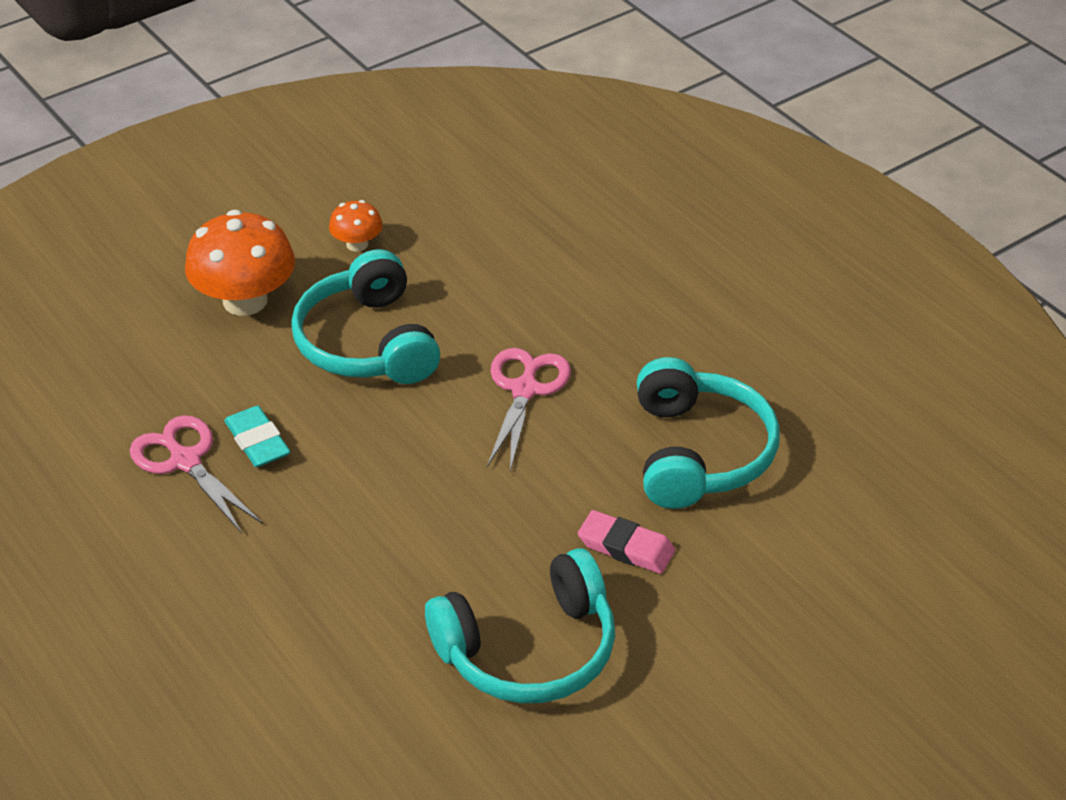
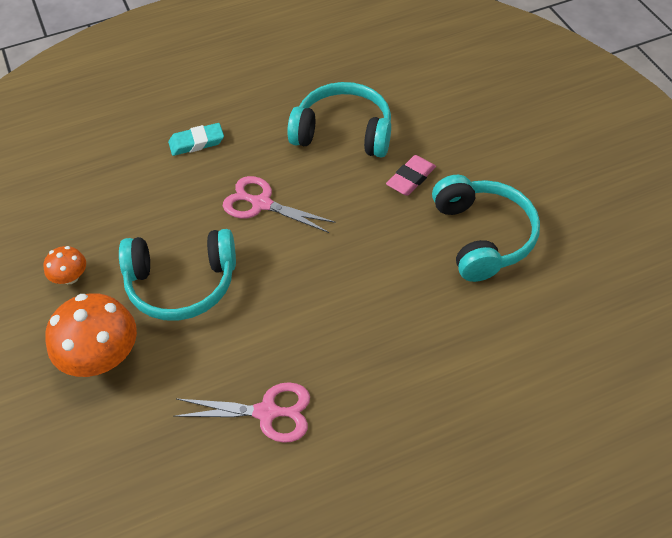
camera: 75 degrees left, 10 degrees up
pink scissors [130,415,263,533] -> pink scissors turned 150 degrees counterclockwise [173,382,310,443]
turquoise eraser [224,406,290,467] -> turquoise eraser moved to [168,123,224,156]

